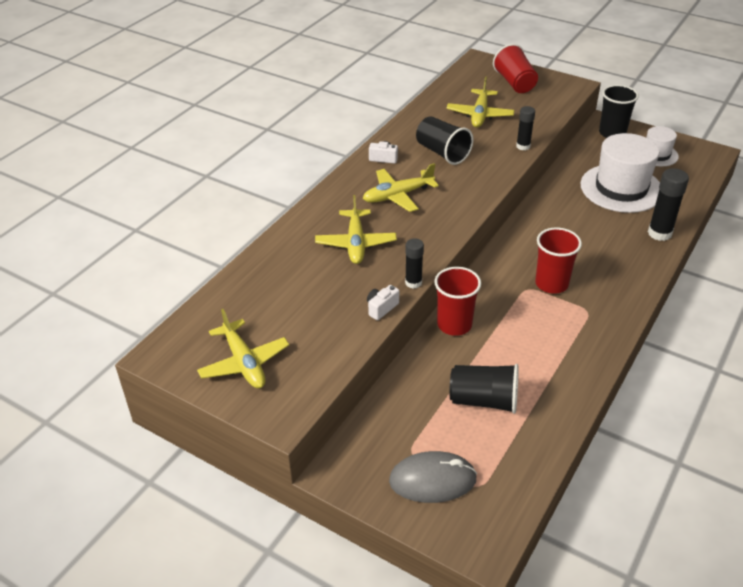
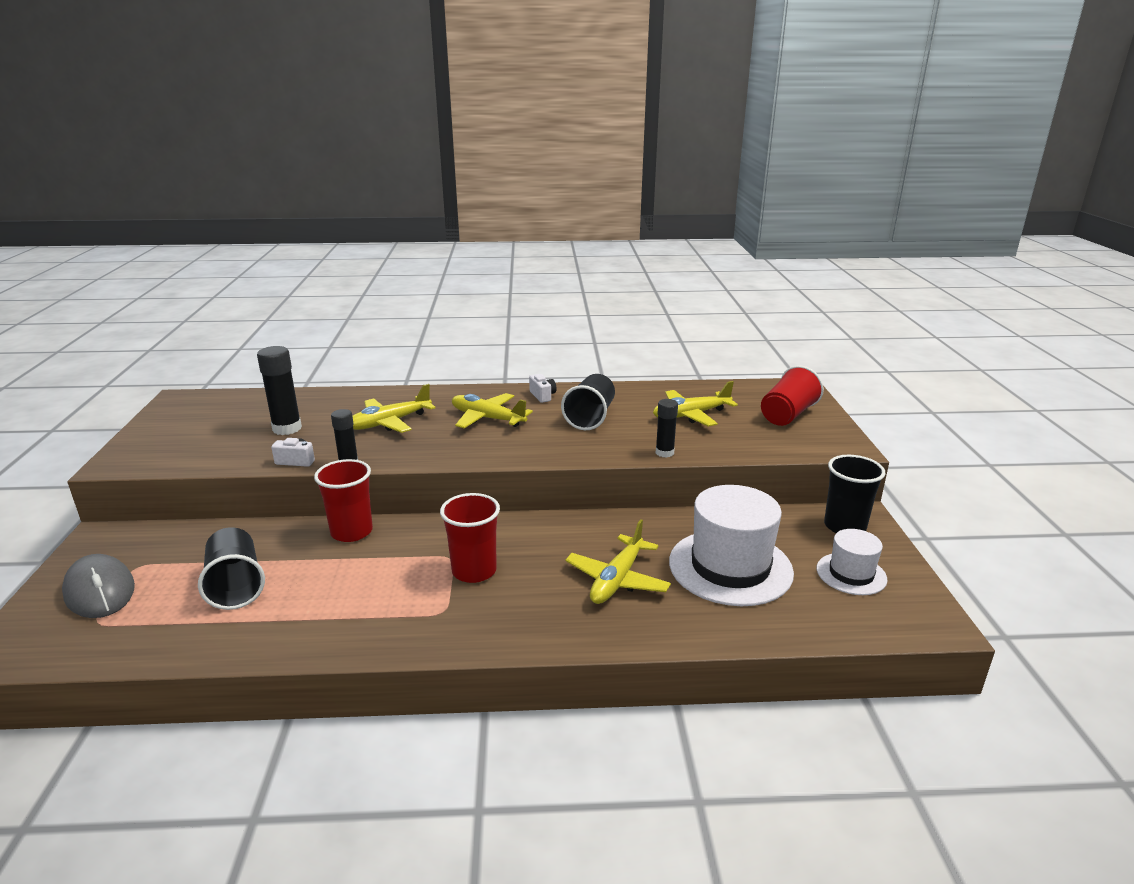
camera: 55 degrees right, 15 degrees down
yellow plane [197,309,289,388] -> yellow plane moved to [565,519,671,604]
black glue stick [648,168,689,241] -> black glue stick moved to [257,346,302,435]

